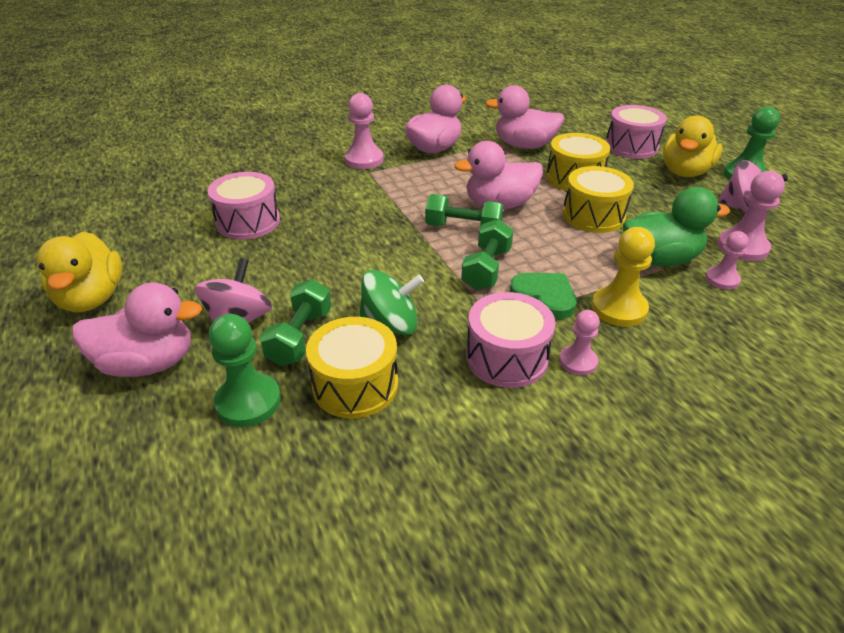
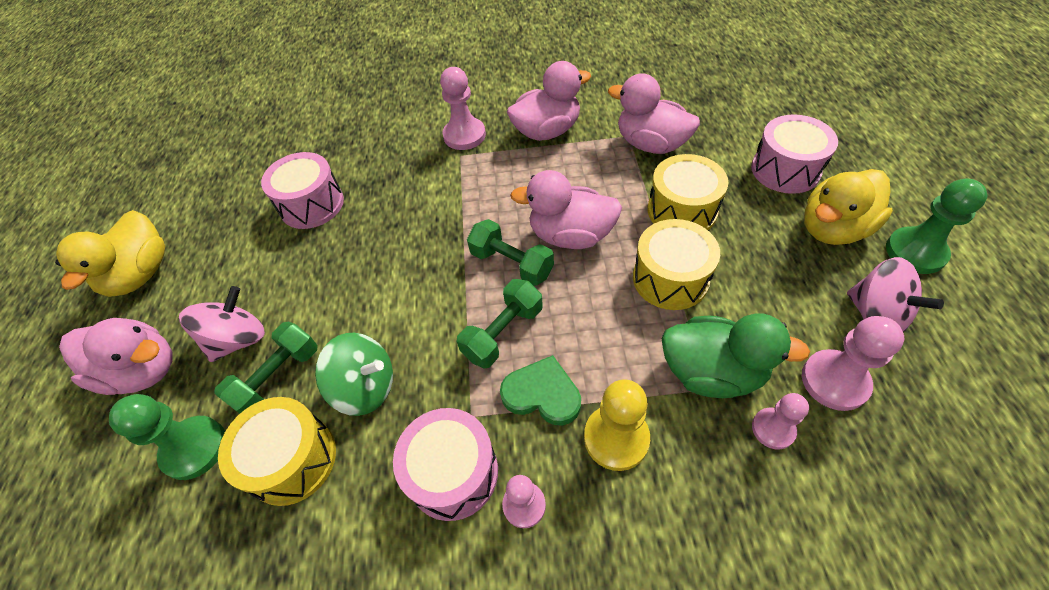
camera: 25 degrees right, 15 degrees up
green heart [510,273,577,319] -> green heart turned 45 degrees counterclockwise [500,355,581,426]

